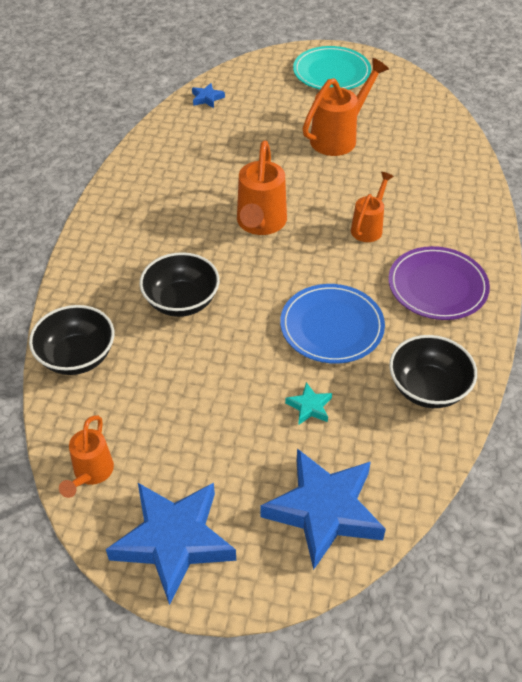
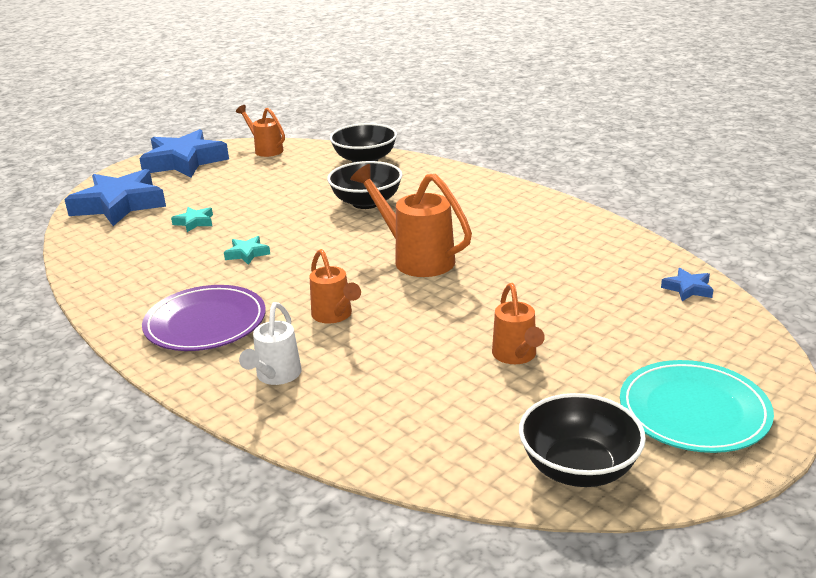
camera: 125 degrees right, 20 degrees down
blue plate [280,284,385,364] -> turquoise star [224,236,270,265]
orange watering can [303,58,389,156] -> orange watering can [492,283,545,364], size x0.62
black bowl [389,335,477,408] -> black bowl moved to [519,393,646,487]
none -> white watering can [239,302,302,385]

